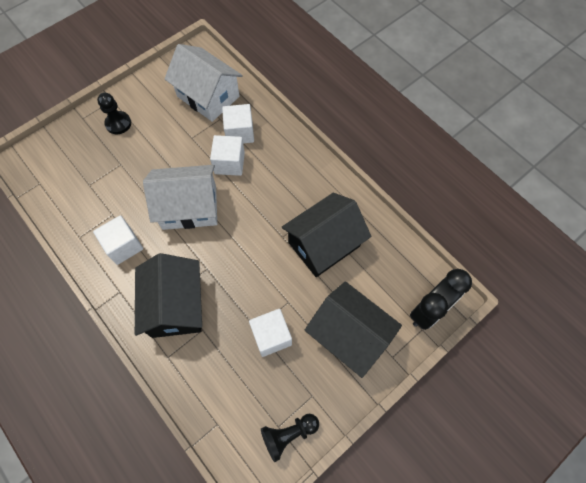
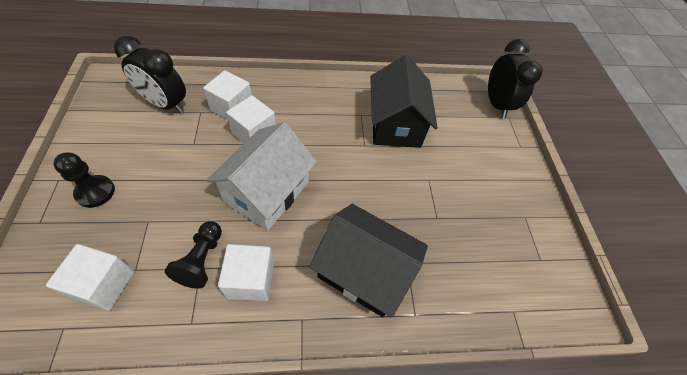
camera: 60 degrees left, 10 degrees down
white house [165,44,243,122] -> black clock [114,36,186,114]
white cube [249,309,292,357] -> white cube moved to [46,244,134,311]
black pawn [261,414,319,462] -> black pawn moved to [165,221,222,289]
black house [305,281,402,378] -> none

